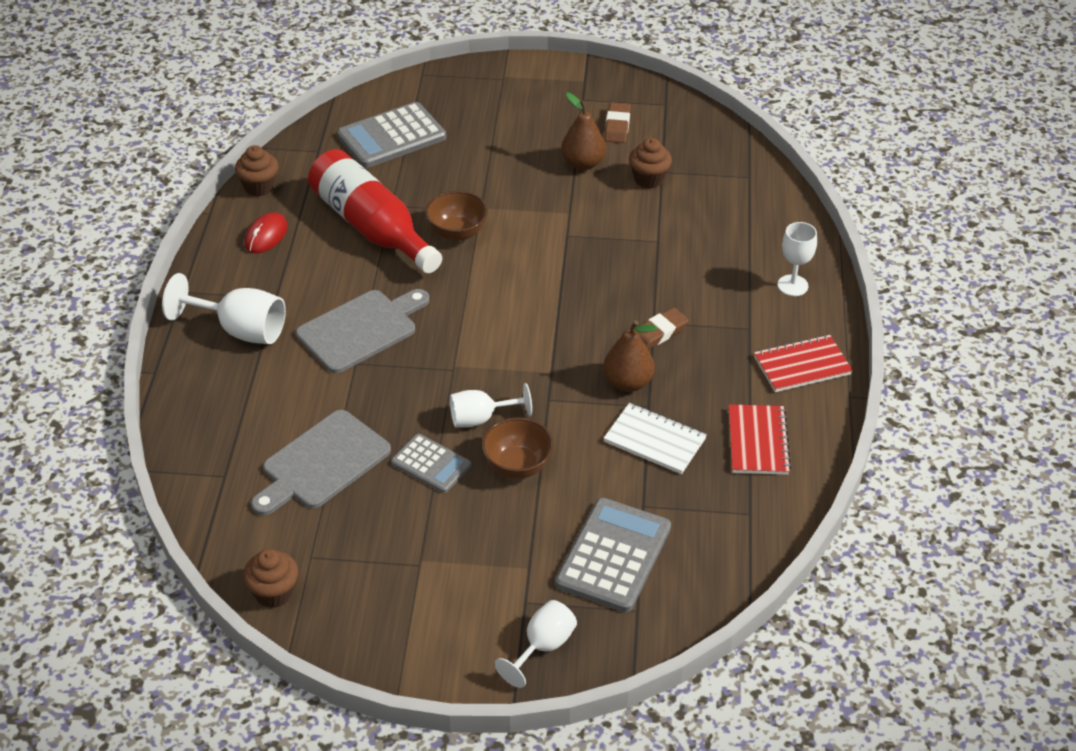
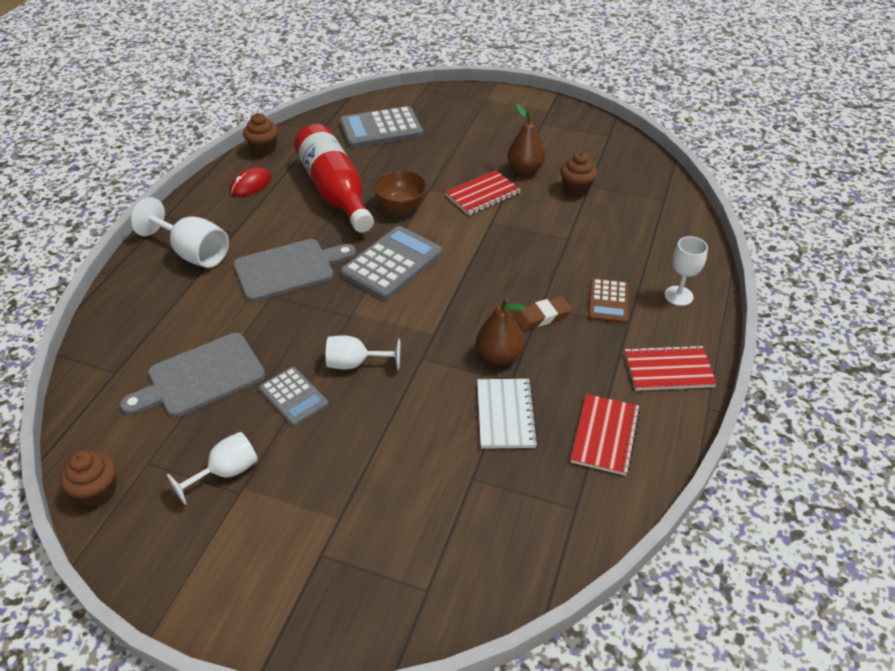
camera: 15 degrees right, 0 degrees up
brown bowl [481,417,554,479] -> none
white goblet [494,600,577,688] -> white goblet moved to [167,432,258,505]
grey calculator [555,498,671,612] -> grey calculator moved to [340,226,442,300]
brown eraser [604,102,631,143] -> none
white notebook [604,403,707,474] -> white notebook turned 45 degrees clockwise [477,379,538,448]
none -> red notebook [445,170,521,215]
none -> brown calculator [588,278,629,324]

